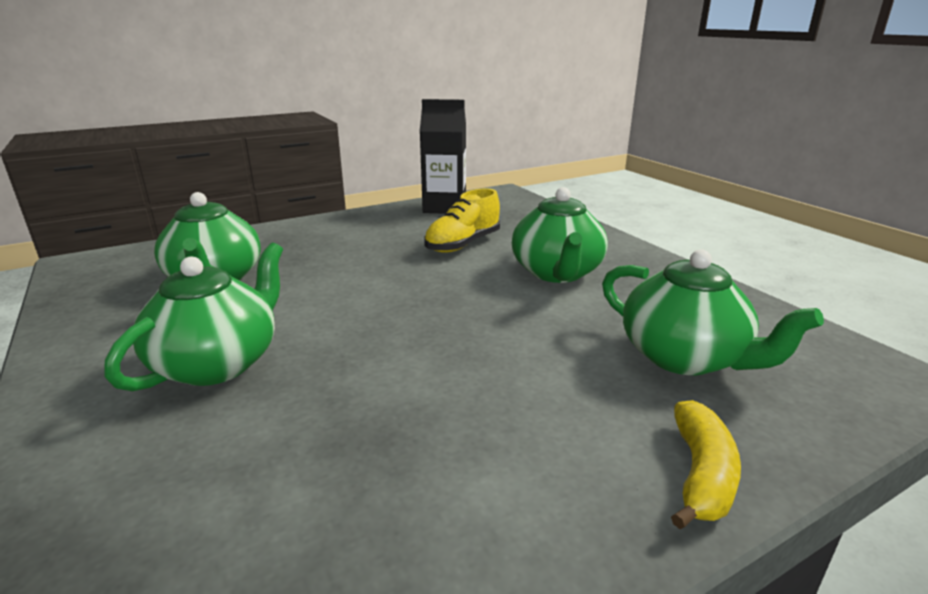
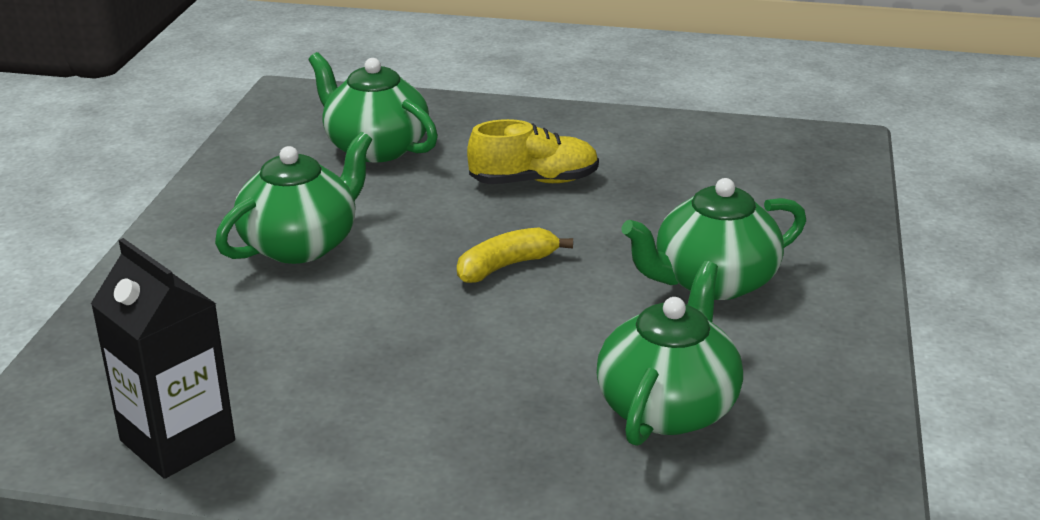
camera: 140 degrees left, 5 degrees up
yellow shoe [424,189,500,253] -> yellow shoe moved to [467,119,599,184]
green teapot [602,249,824,375] -> green teapot turned 45 degrees counterclockwise [309,52,438,162]
yellow banana [671,400,741,529] -> yellow banana moved to [457,227,573,283]

